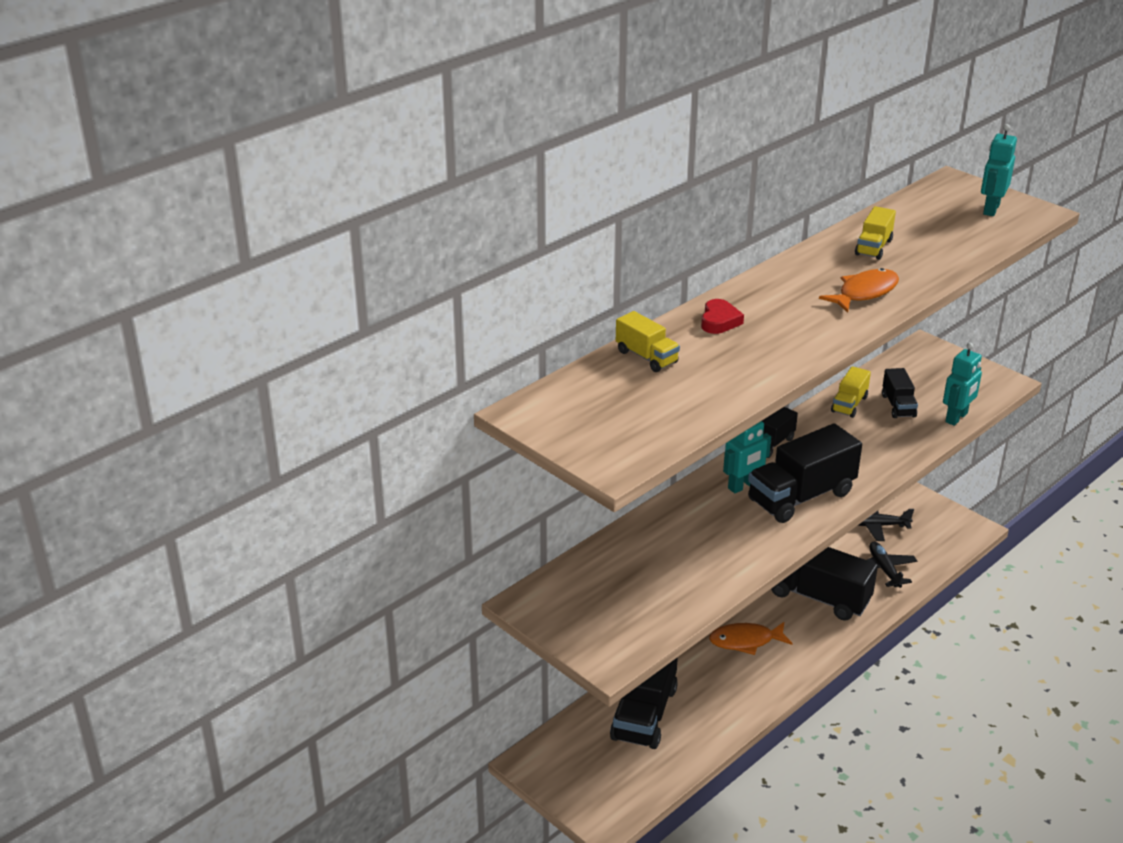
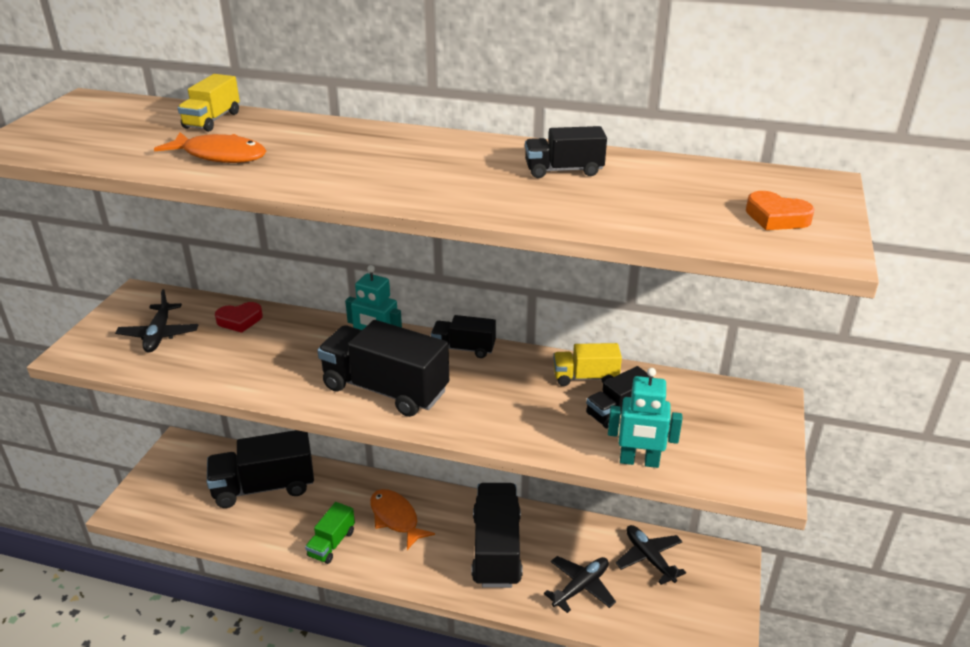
camera: 60 degrees right, 0 degrees up
red heart [701,299,744,334] -> red heart moved to [215,302,263,333]
orange fish [819,268,899,313] -> orange fish moved to [154,132,266,163]
yellow truck [855,206,896,260] -> black truck [525,126,607,178]
turquoise robot [981,124,1017,216] -> orange heart [746,191,815,230]
none -> black plane [115,289,198,353]
none -> green truck [305,502,355,564]

